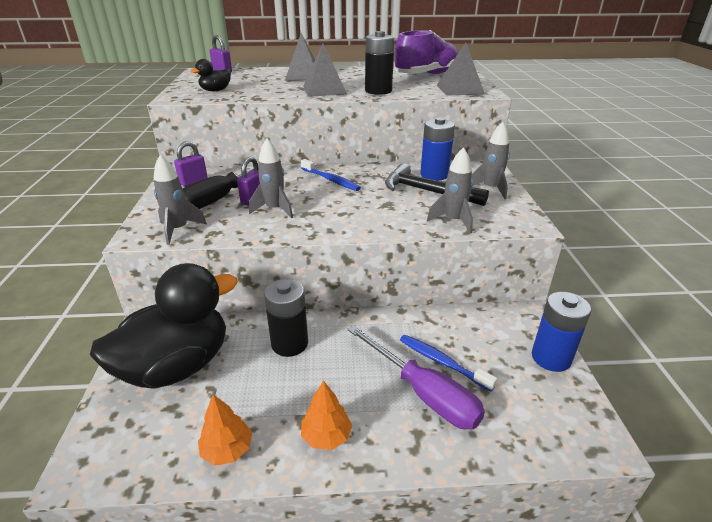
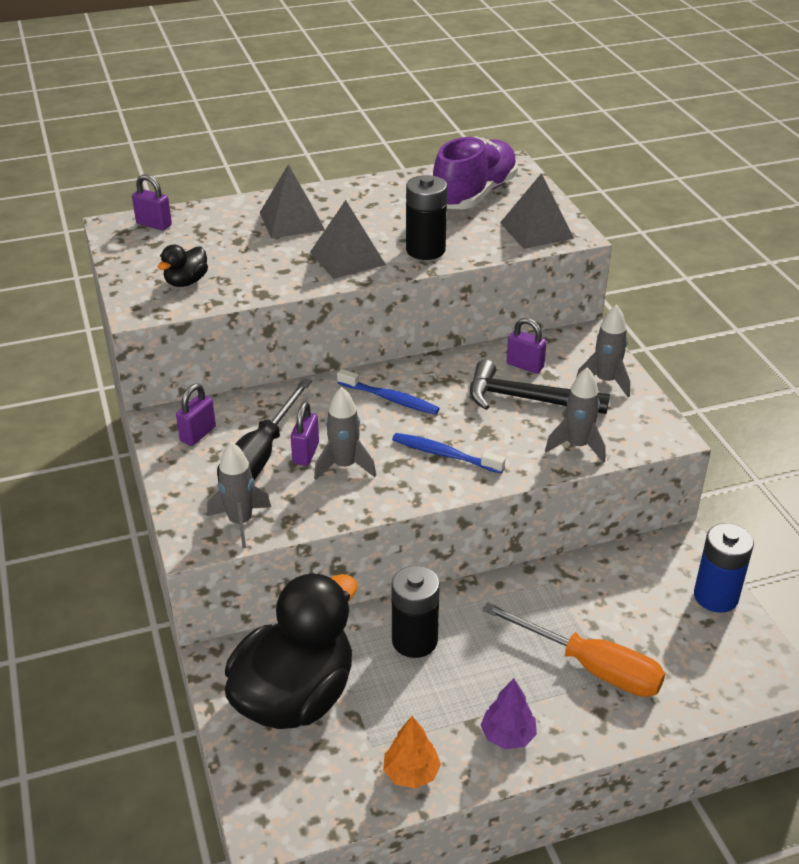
camera: 15 degrees left, 5 degrees up
orange tree [301,380,352,450] -> purple tree [481,678,537,749]
purple screwdriver [347,325,485,429] -> orange screwdriver [482,602,665,697]
blue toothbrush [400,335,497,392] -> blue toothbrush moved to [392,433,506,473]
blue battery [420,117,455,181] -> purple padlock [507,318,547,374]

